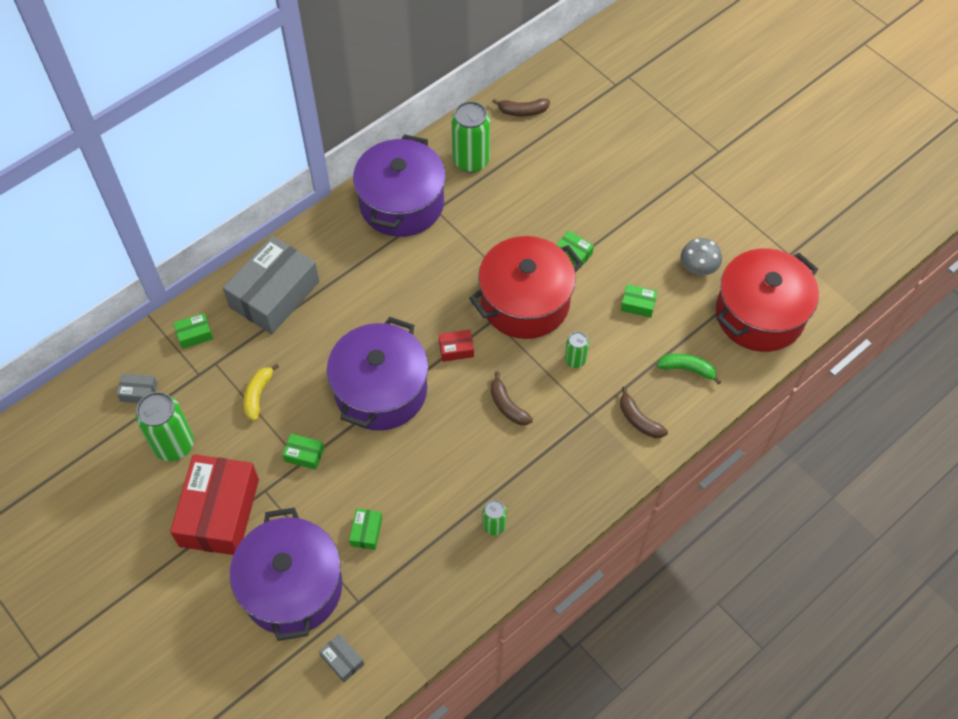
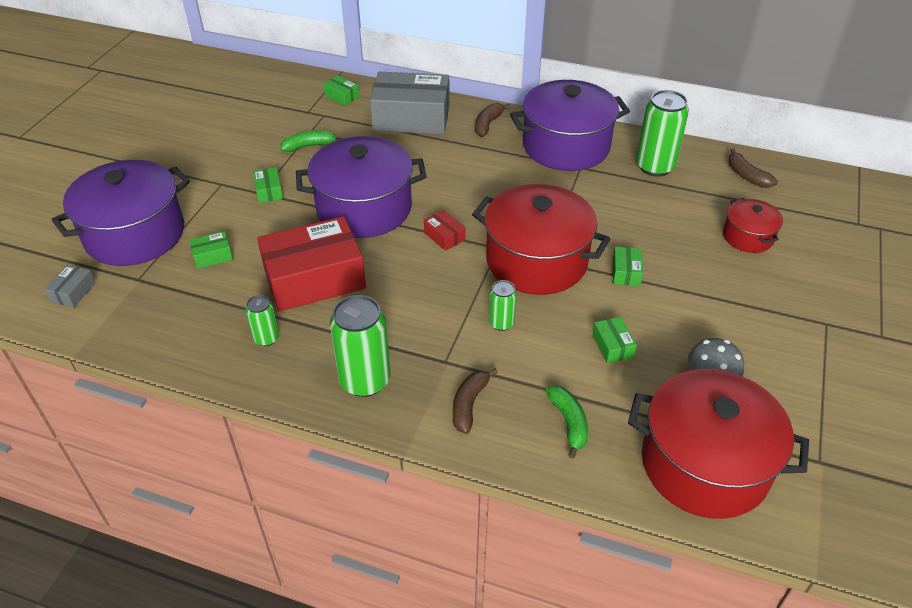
camera: 60 degrees right, 15 degrees down
grey box [116,373,158,403] -> none
green can [136,392,194,461] -> green can moved to [330,295,390,397]
red box [170,454,259,555] -> red box moved to [257,216,366,312]
yellow banana [243,364,279,421] -> green banana [280,130,343,152]
brown banana [490,371,533,425] -> brown banana moved to [475,103,511,137]
none -> red pot [723,198,783,253]

